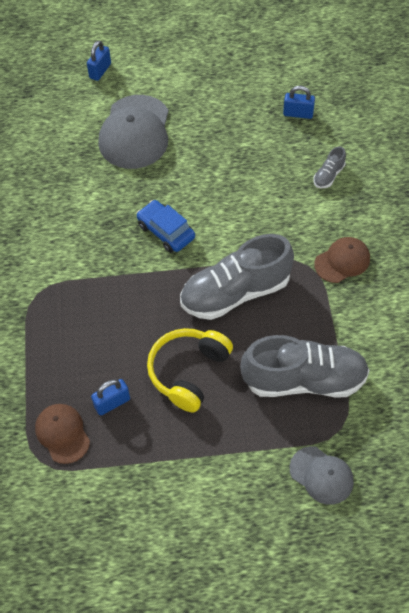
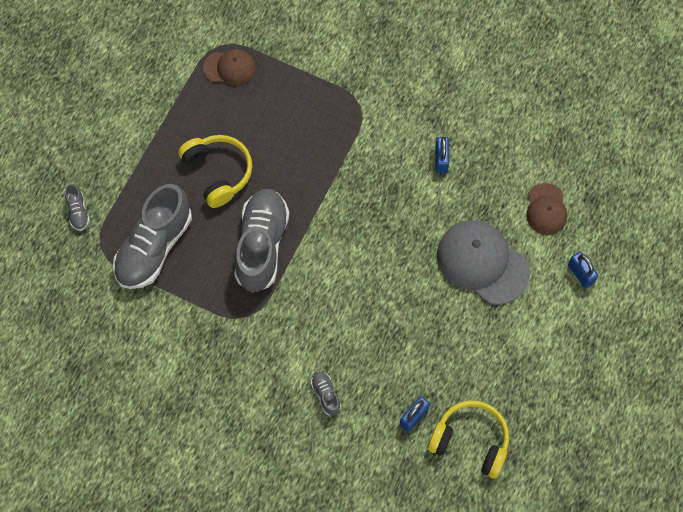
camera: 120 degrees right, 10 degrees up
blue padlock [91,379,130,416] -> blue padlock moved to [435,137,449,173]
blue car [137,200,195,253] -> none
grey cap [289,446,354,505] -> grey shoe [65,184,90,231]
brown cap [314,237,370,283] -> brown cap moved to [526,183,567,235]
none -> yellow headphones [428,401,509,479]

